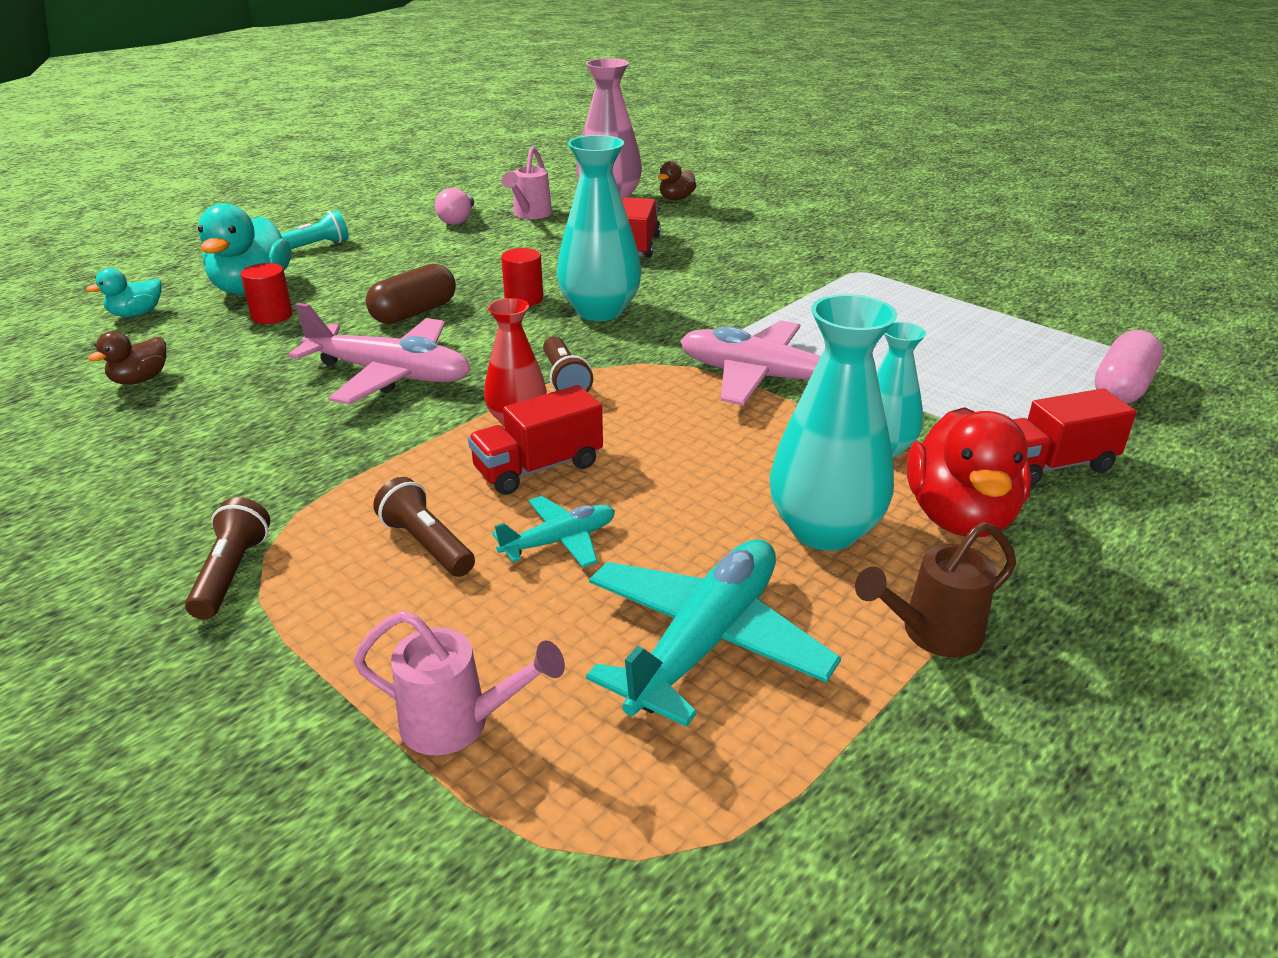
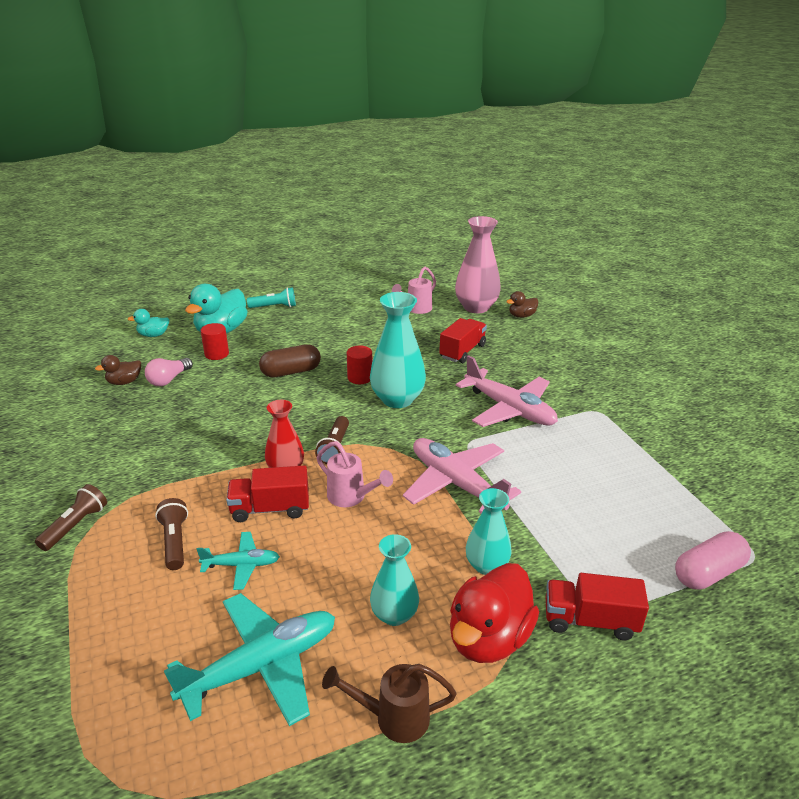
camera: 25 degrees right, 0 degrees up
pink plane [288,303,471,405] -> pink plane moved to [456,355,558,427]
pink watering can [354,611,565,756] -> pink watering can moved to [317,441,393,507]
pink light bulb [435,188,474,225] -> pink light bulb moved to [145,358,193,386]
turquoise vase [769,294,897,551] -> turquoise vase [370,534,419,626], size x0.61

